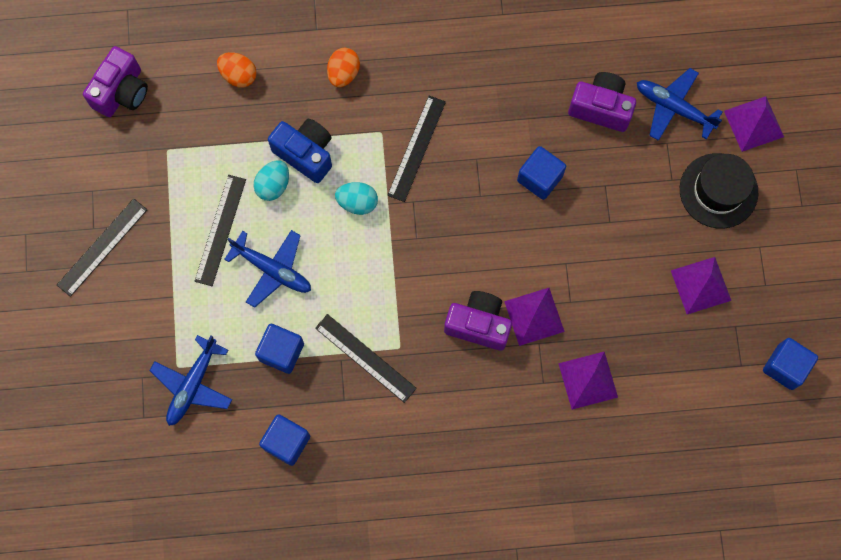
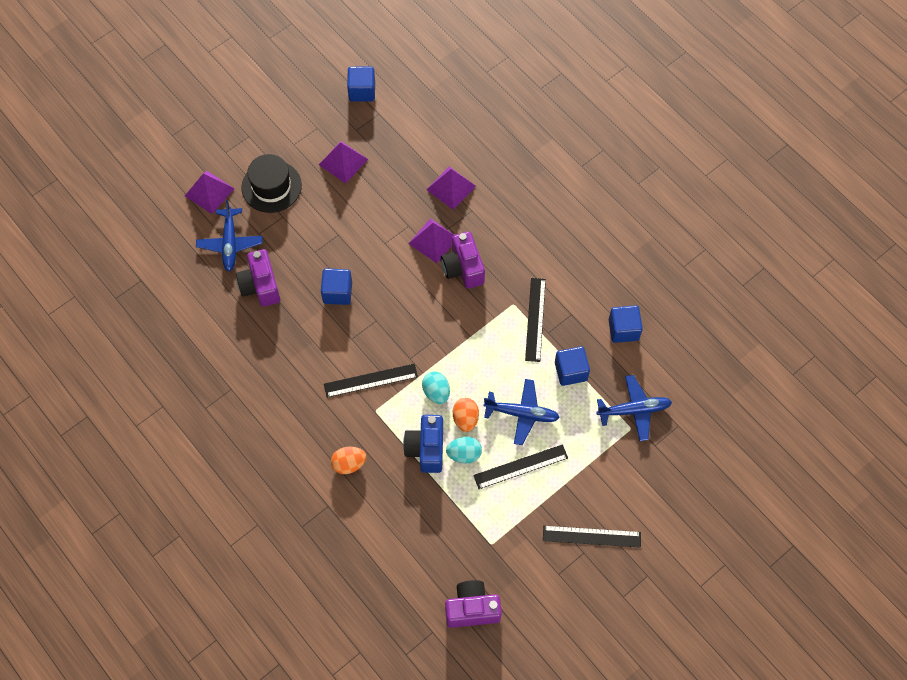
camera: 125 degrees left, 10 degrees down
orange egg [217,52,257,88] -> orange egg moved to [453,398,479,432]
blue plane [224,230,311,308] -> blue plane turned 105 degrees clockwise [484,379,560,445]

